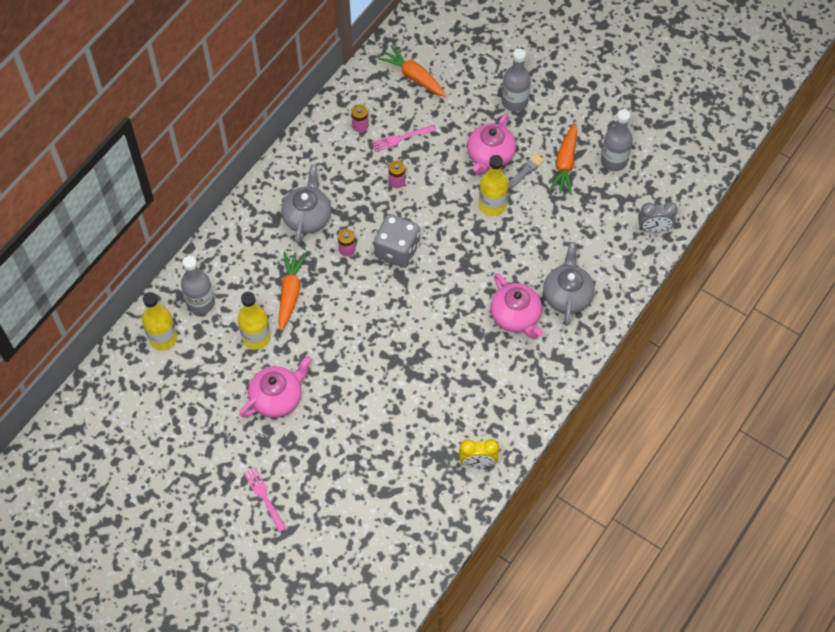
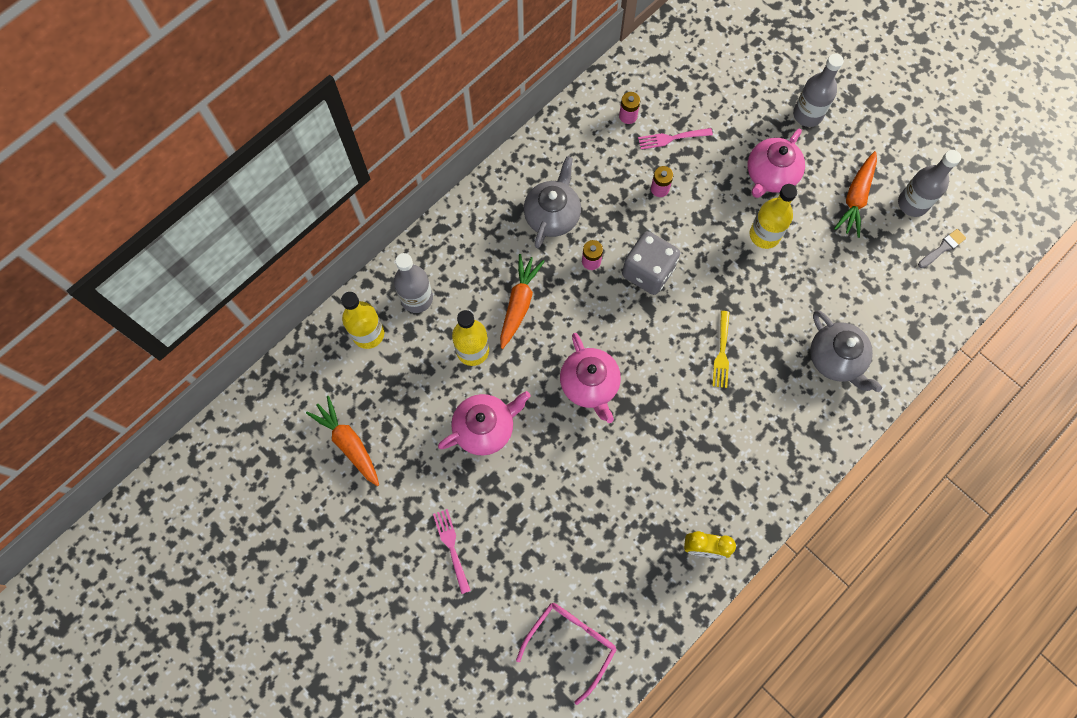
camera: 10 degrees right, 10 degrees up
orange carrot [378,45,446,97] -> orange carrot moved to [306,396,379,486]
pink teapot [490,273,543,339] -> pink teapot moved to [560,333,621,423]
grey brush [508,153,544,189] -> grey brush moved to [918,229,966,268]
grey teapot [543,242,595,326] -> grey teapot turned 135 degrees clockwise [810,311,882,392]
grey clock [638,202,678,233] -> none
none -> pink glasses [516,603,616,705]
none -> yellow fork [712,311,730,388]

